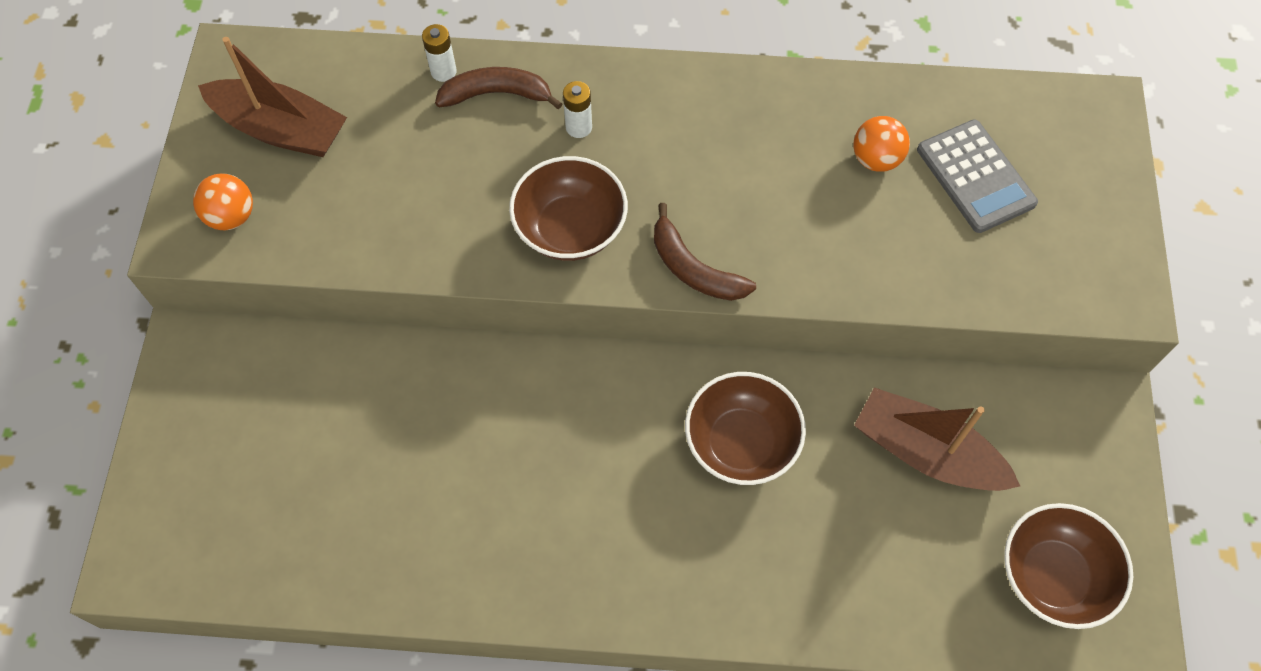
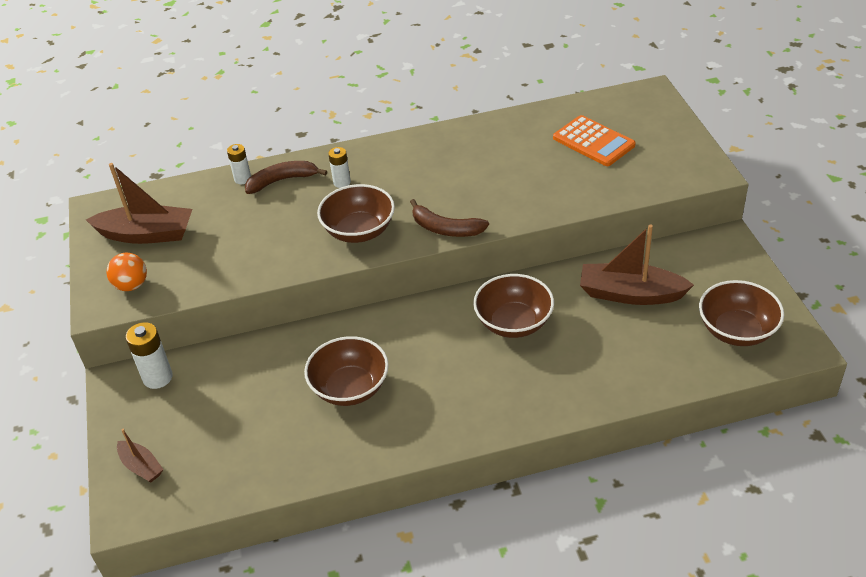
camera: 15 degrees left, 20 degrees down
orange ball [854,116,910,172] -> none
grey calculator [917,119,1038,233] -> orange calculator [553,115,636,166]
none -> brown boat [117,429,164,483]
none -> white battery [126,322,173,389]
none -> brown bowl [304,336,389,406]

